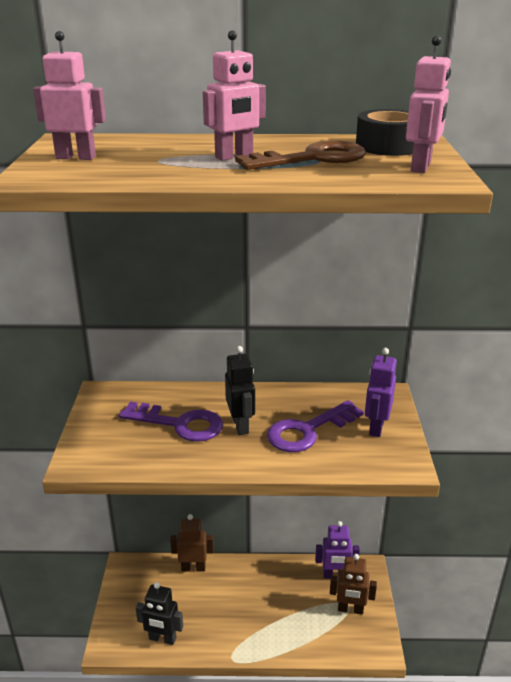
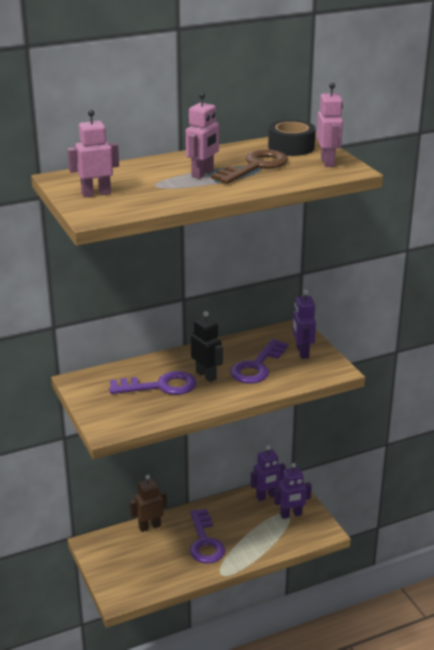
camera: 25 degrees left, 0 degrees up
black robot [136,582,183,645] -> none
brown robot [330,554,377,614] -> purple robot [274,463,312,519]
none -> purple key [190,509,225,564]

